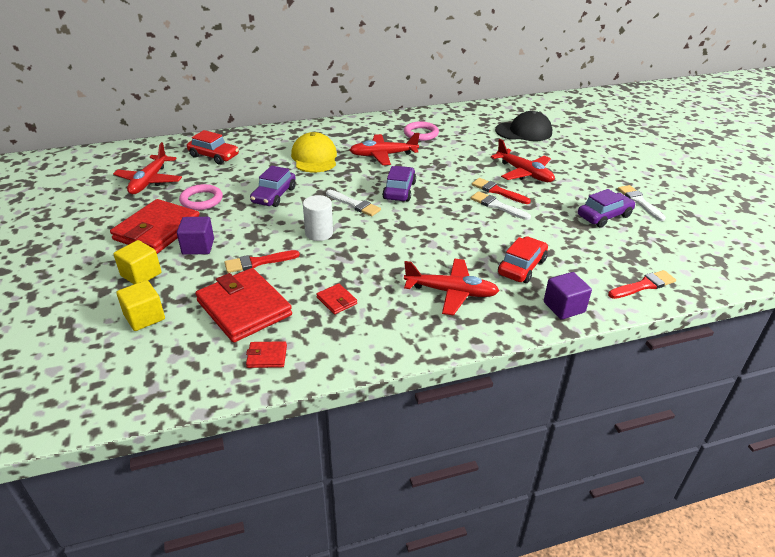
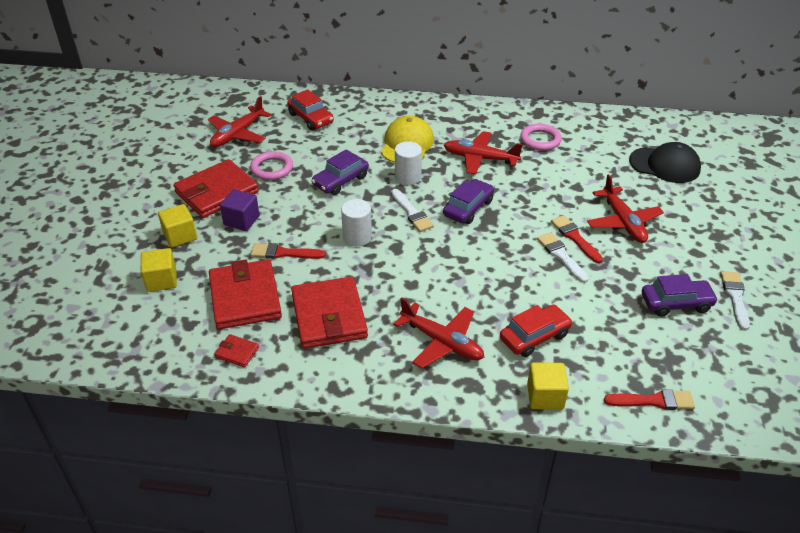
camera: 25 degrees right, 5 degrees up
red wallet [316,283,357,314] -> red wallet [291,277,368,349], size x2.33
purple cube [544,272,592,320] -> yellow cube [527,362,569,409]
none -> white cylinder [395,141,422,185]

